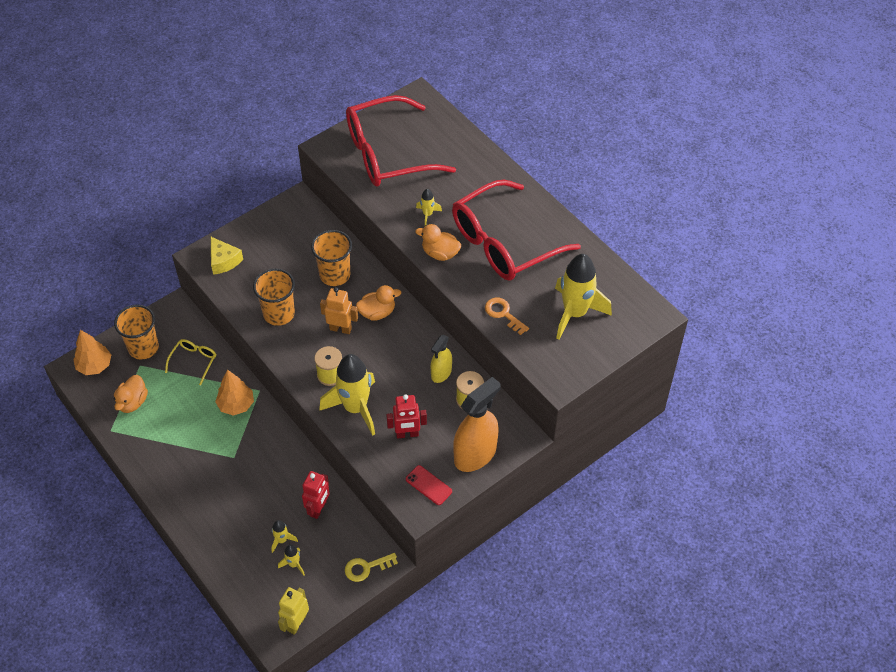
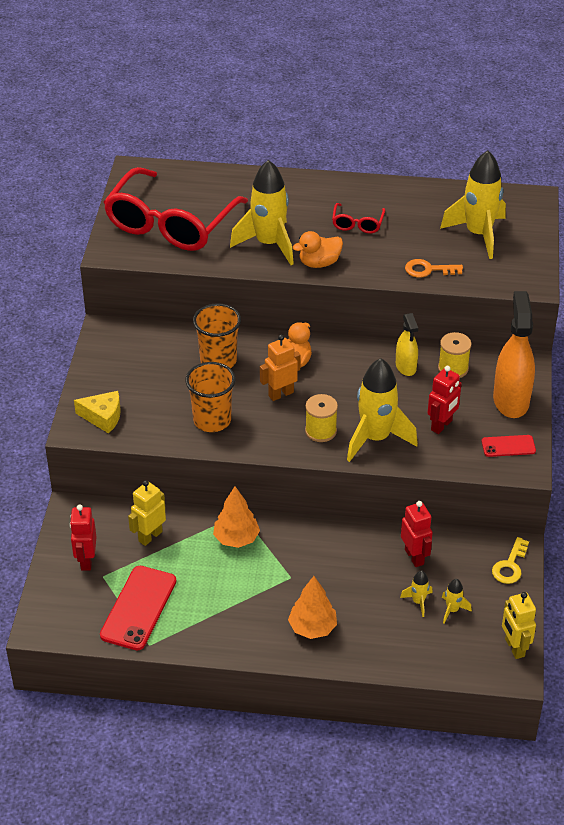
camera: 45 degrees left, 10 degrees down
orange tree [73,330,111,375] -> orange tree moved to [288,576,337,639]
orange cup [114,305,159,360] -> red robot [70,504,96,571]
orange duck [114,375,148,413] -> red phone [100,566,176,650]
yellow glasses [165,339,216,385] -> yellow robot [128,480,166,546]
yellow rocket [416,189,442,226] -> yellow rocket [230,160,294,265], size x2.30
red glasses [452,180,581,281] -> red glasses [332,203,385,233], size x0.42

